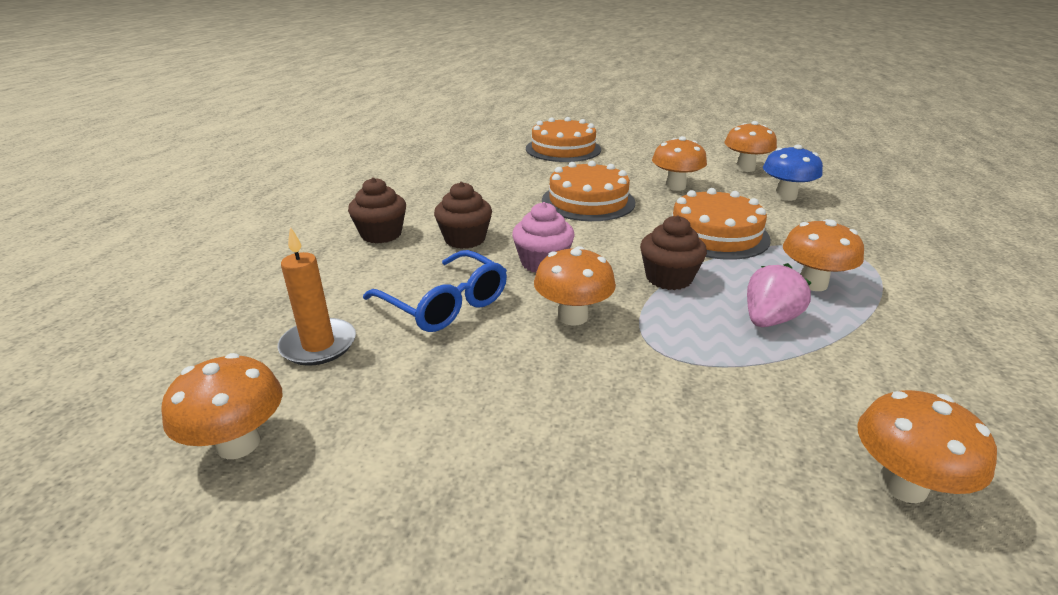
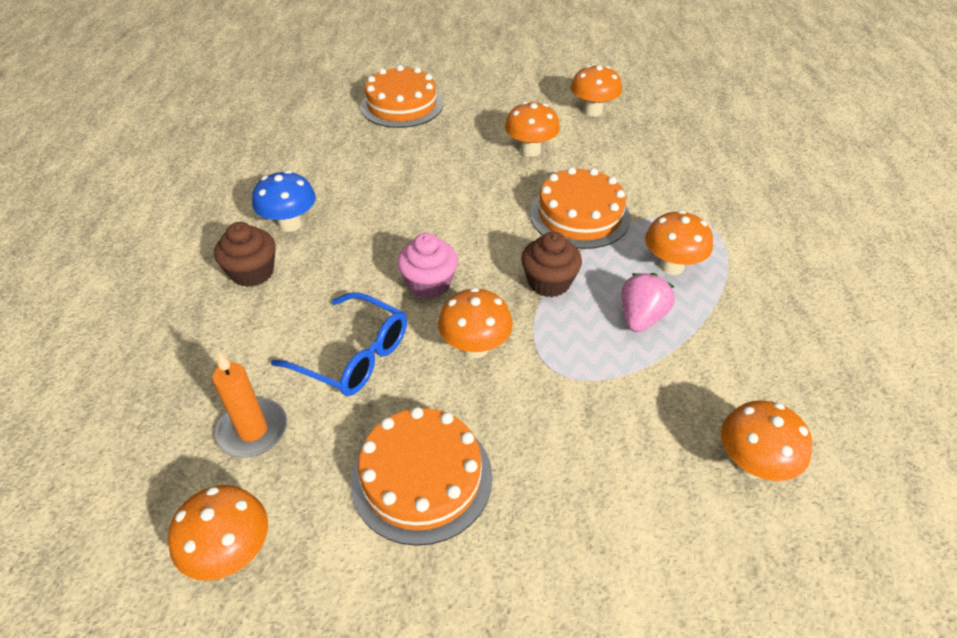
camera: 15 degrees left, 15 degrees up
brown cupcake [434,182,492,249] -> none
orange cake [542,161,635,221] -> orange cake moved to [351,407,493,546]
blue mushroom [763,145,823,201] -> blue mushroom moved to [252,170,316,232]

